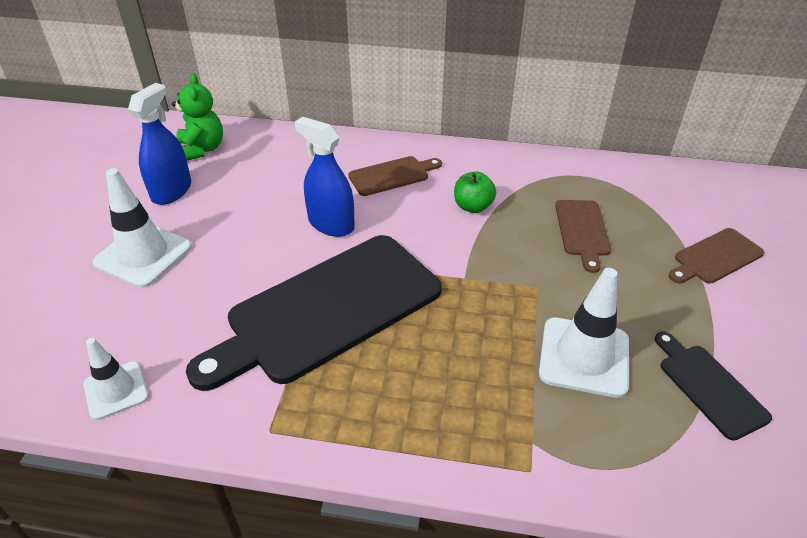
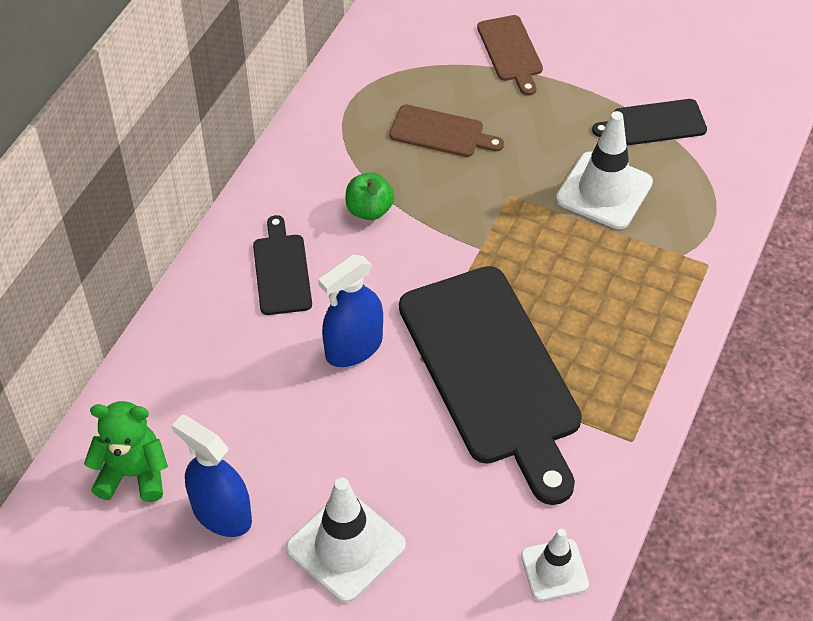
camera: 75 degrees left, 10 degrees up
brown cutting board [348,156,442,196] -> black cutting board [253,215,312,315]

